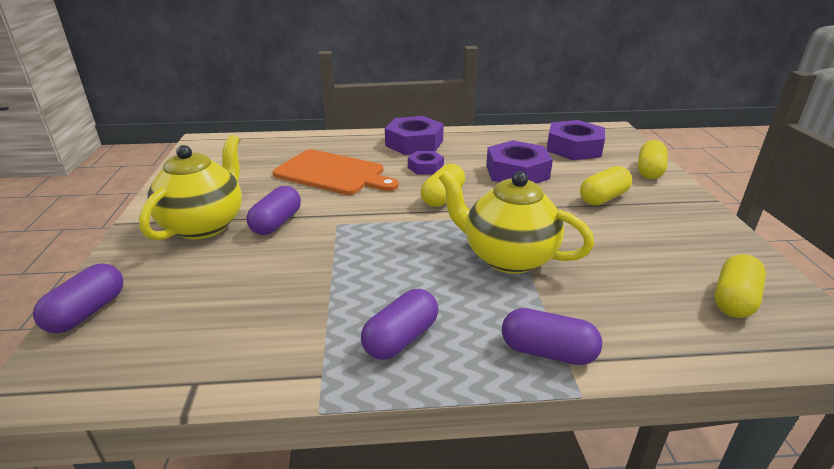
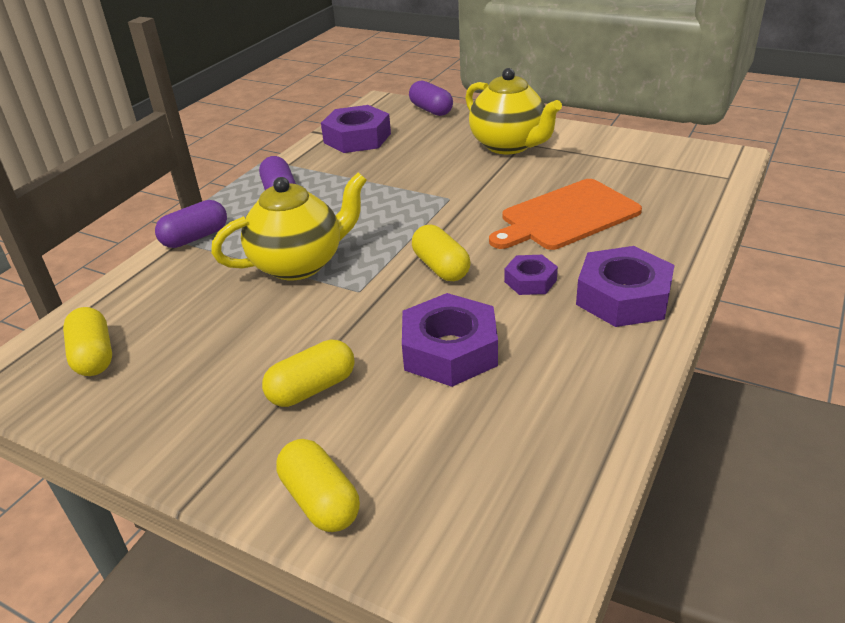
camera: 125 degrees right, 5 degrees up
purple capsule [246,186,301,235] -> none
purple nut [547,120,605,160] -> purple nut moved to [321,105,391,153]
yellow capsule [580,166,632,205] -> yellow capsule turned 60 degrees clockwise [262,340,355,407]

